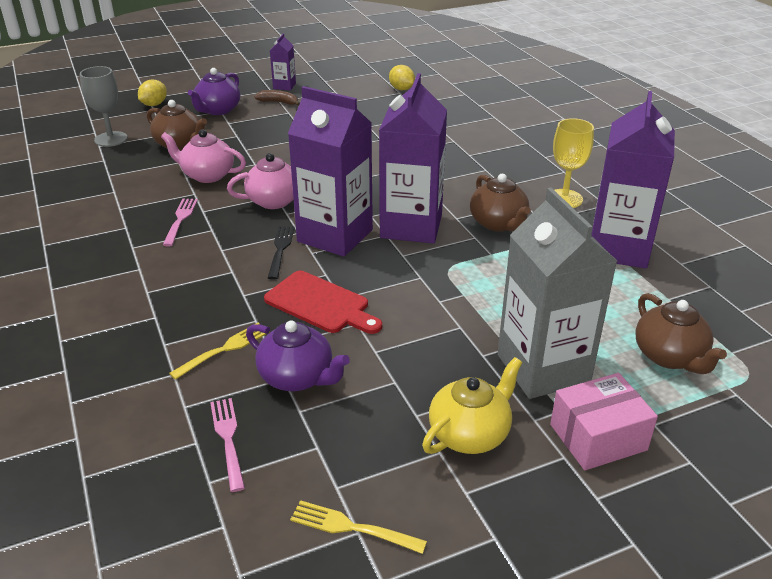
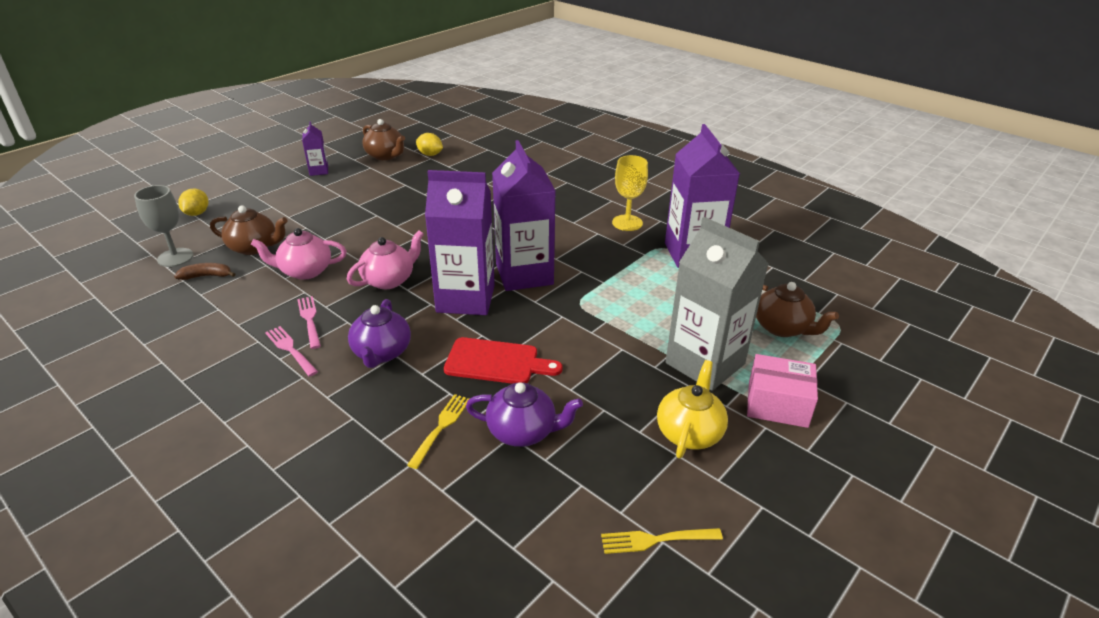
camera: 25 degrees left, 0 degrees up
purple teapot [188,68,240,115] -> purple teapot moved to [348,299,411,368]
pink fork [210,398,245,492] -> pink fork moved to [265,326,318,377]
brown banana [255,90,300,106] -> brown banana moved to [174,263,235,280]
black fork [268,226,295,280] -> none
brown teapot [470,174,531,232] -> brown teapot moved to [362,119,405,160]
pink box [550,373,658,470] -> pink box turned 60 degrees clockwise [747,354,818,428]

